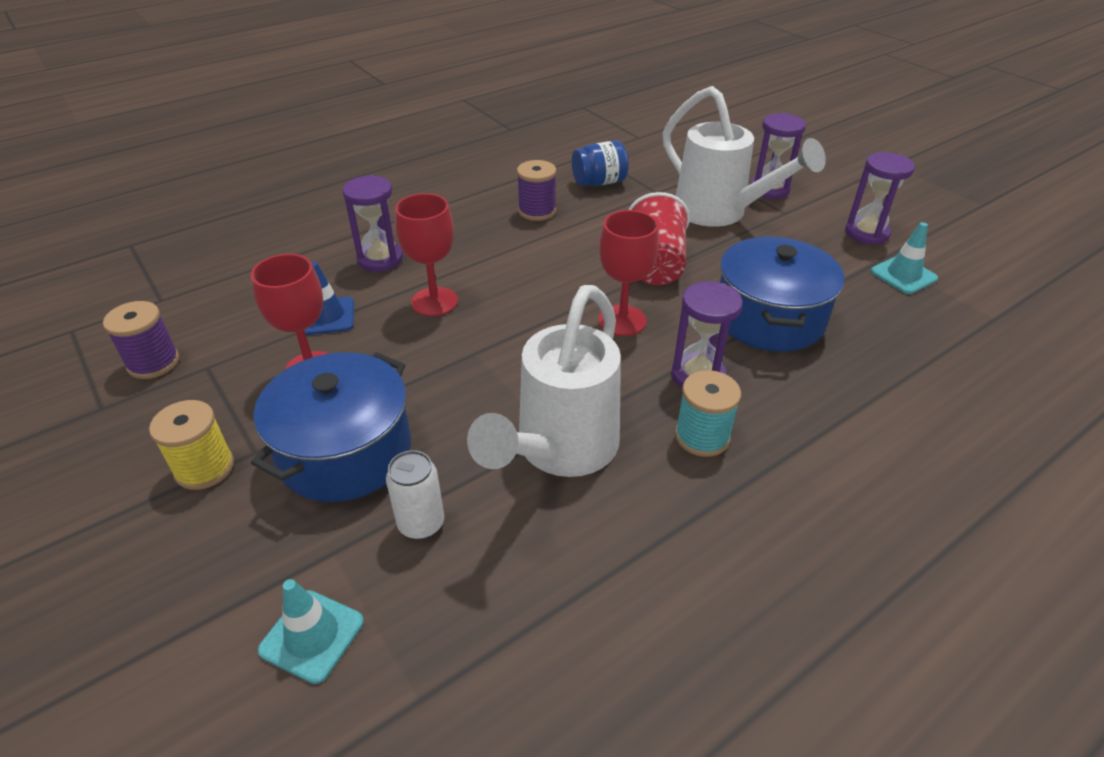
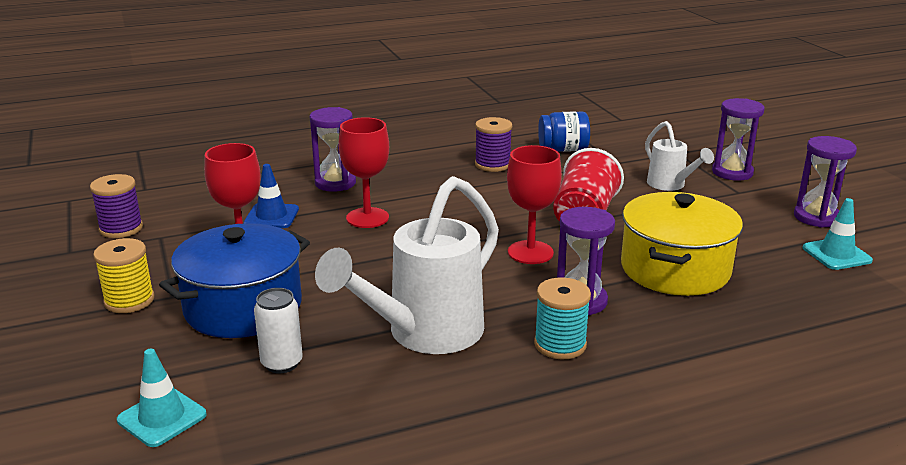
camera: 15 degrees right, 15 degrees down
white watering can [663,86,826,227] -> white watering can [645,121,714,191], size x0.53
blue pot [720,237,845,352] -> yellow pot [621,192,743,296]

